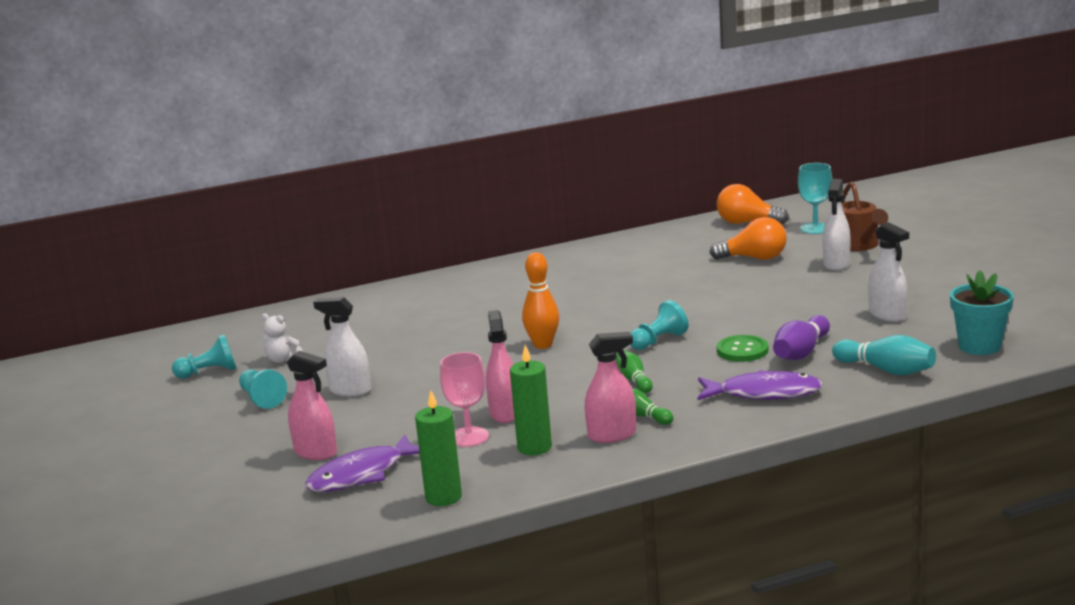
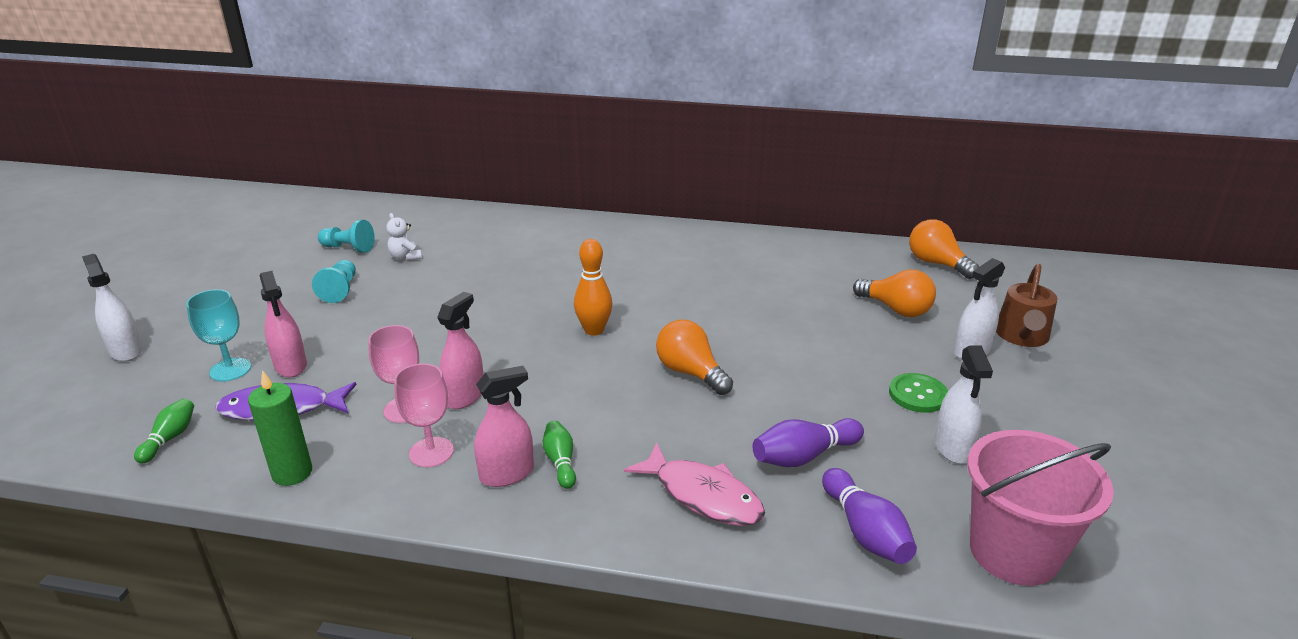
camera: 30 degrees right, 10 degrees up
white spray bottle [313,297,371,397] -> white spray bottle moved to [82,254,143,362]
green candle [510,345,552,455] -> pink goblet [394,364,454,467]
pink spray bottle [585,332,636,443] -> pink spray bottle turned 45 degrees counterclockwise [474,366,534,487]
green bowling pin [616,350,653,393] -> green bowling pin moved to [134,398,194,464]
turquoise pawn [630,300,689,350] -> orange light bulb [656,319,733,395]
purple fish [698,370,823,400] -> pink fish [624,442,765,526]
green button [717,335,769,362] -> green button moved to [889,373,948,413]
turquoise goblet [798,163,833,234] -> turquoise goblet moved to [186,289,251,382]
turquoise bowling pin [832,335,936,375] -> purple bowling pin [822,468,917,564]
turquoise flower pot [950,270,1014,355] -> pink bucket [967,430,1114,586]

